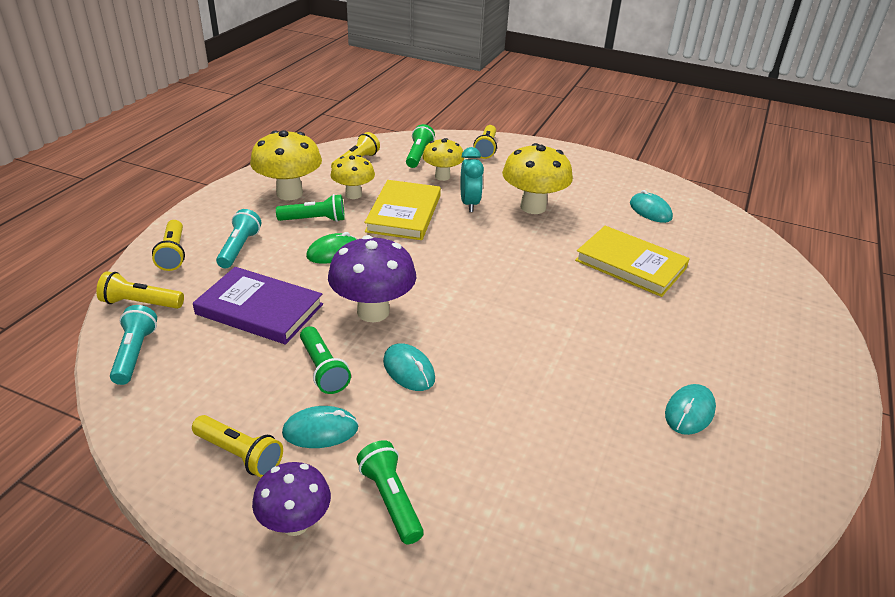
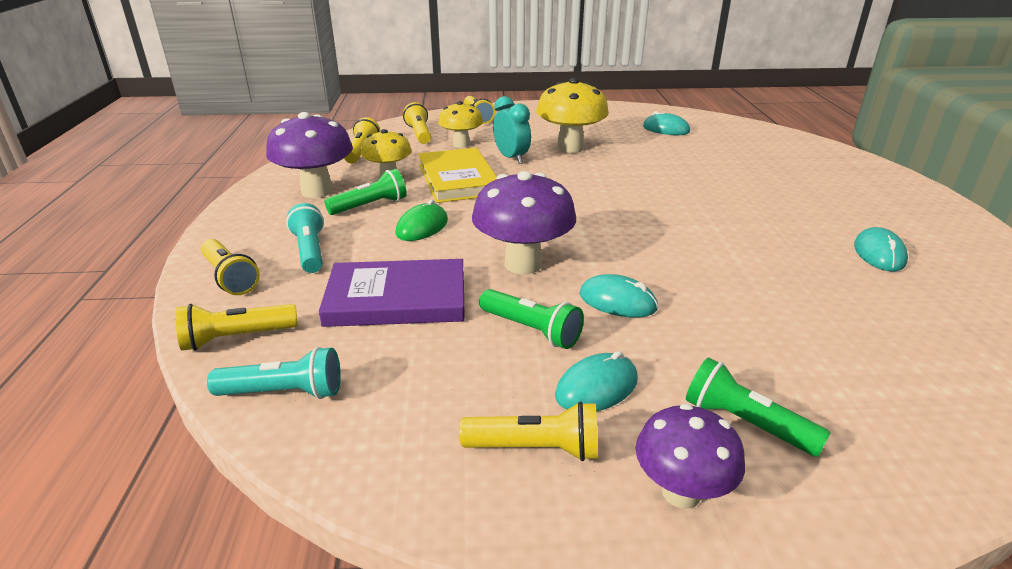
camera: 25 degrees left, 5 degrees down
turquoise flashlight [110,305,157,385] -> turquoise flashlight turned 120 degrees clockwise [207,347,341,399]
yellow mushroom [250,130,322,200] -> purple mushroom [266,112,353,198]
green flashlight [406,124,435,168] -> yellow flashlight [403,102,431,144]
yellow book [575,226,690,297] -> none

